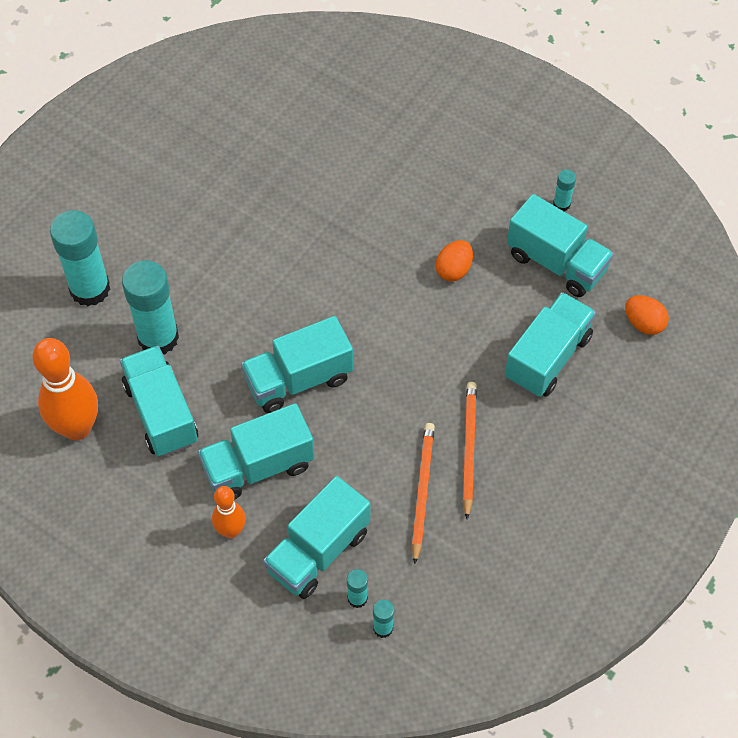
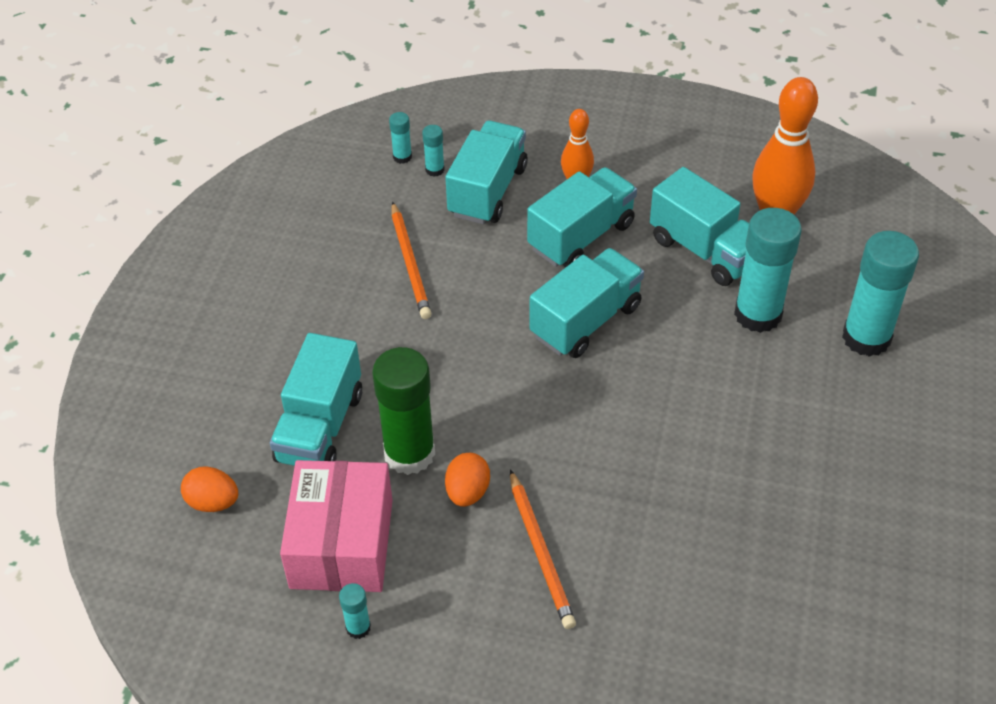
camera: 160 degrees right, 10 degrees down
orange pencil [463,382,477,519] -> orange pencil moved to [510,469,576,629]
turquoise truck [507,194,614,297] -> pink box [280,460,393,592]
none -> green glue stick [372,347,435,475]

